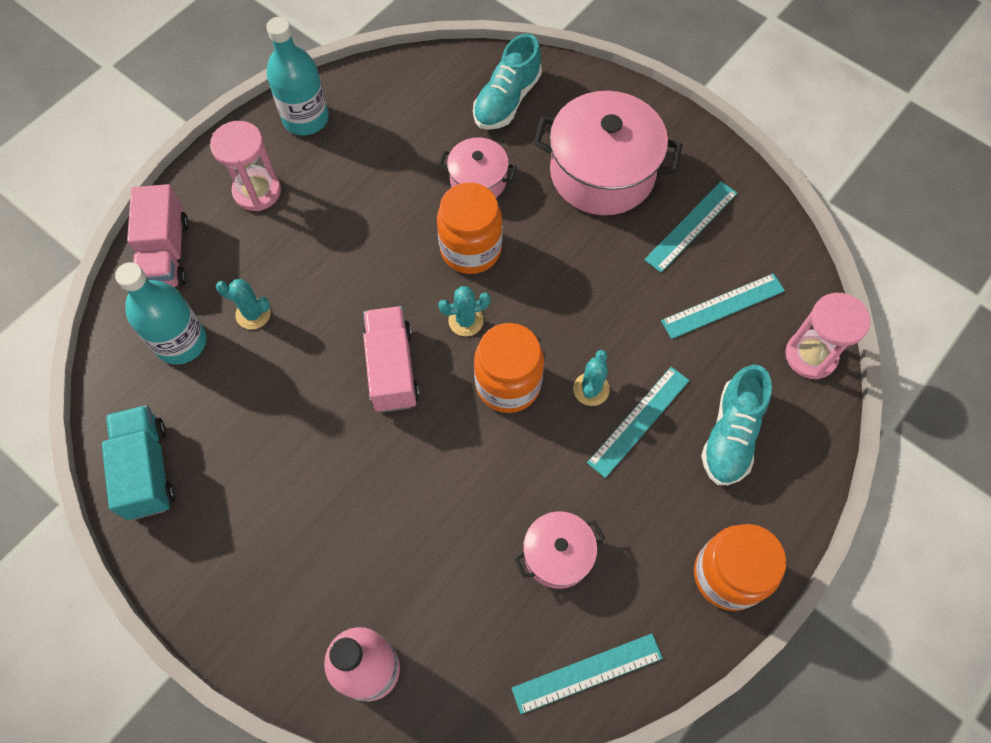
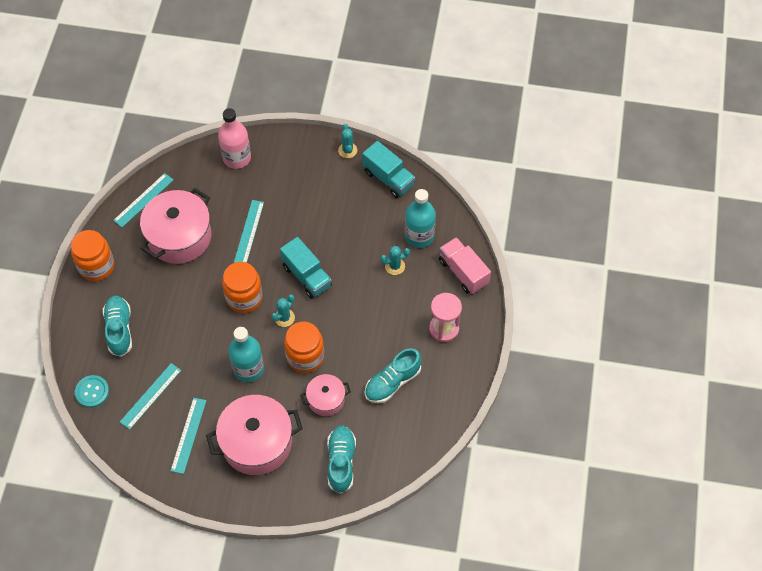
camera: 150 degrees right, 5 degrees down
turquoise bottle [266,17,329,136] -> turquoise bottle moved to [228,327,264,382]
pink truck [363,306,419,412] -> turquoise truck [280,237,332,299]
pink pot [514,511,605,589] -> pink pot [140,188,211,264], size x1.87
turquoise cactus [573,350,610,406] -> turquoise cactus moved to [338,124,357,158]
turquoise ruler [587,367,689,478] -> turquoise ruler moved to [234,200,264,263]
pink hourglass [785,293,870,380] -> turquoise button [75,375,109,408]
none -> turquoise shoe [365,348,421,403]

